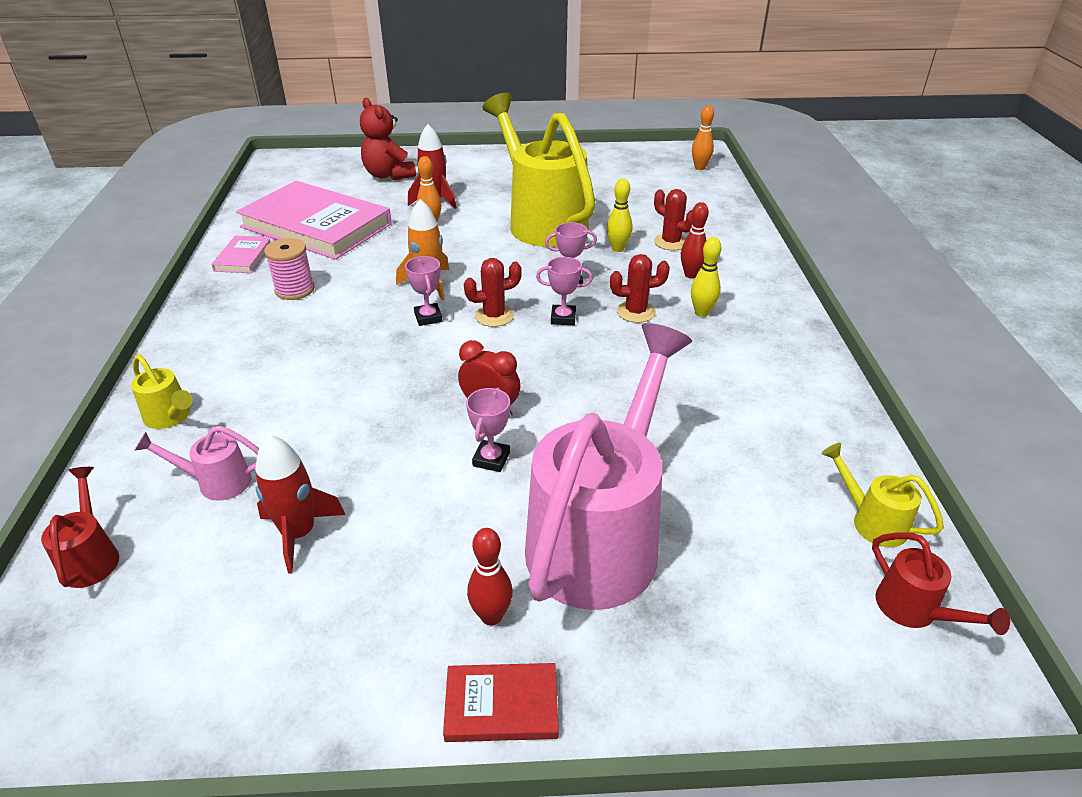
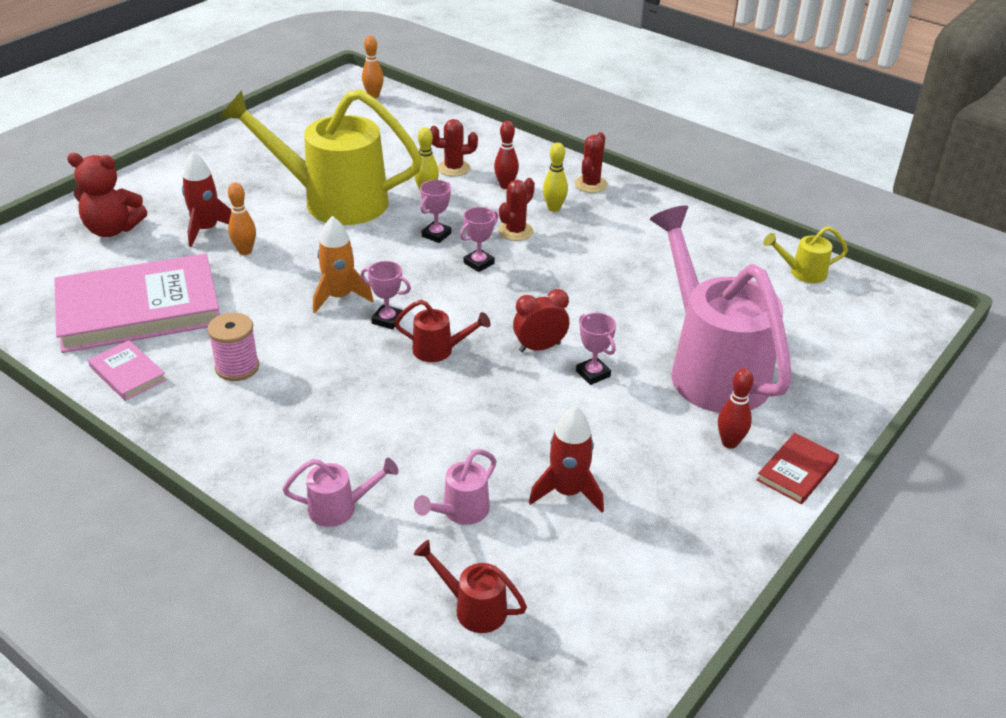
camera: 50 degrees left, 0 degrees up
yellow watering can [131,354,193,429] -> pink watering can [283,458,399,527]
red cactus [464,258,521,327] -> red cactus moved to [574,132,608,193]
red watering can [872,532,1010,635] -> red watering can moved to [394,300,490,362]

